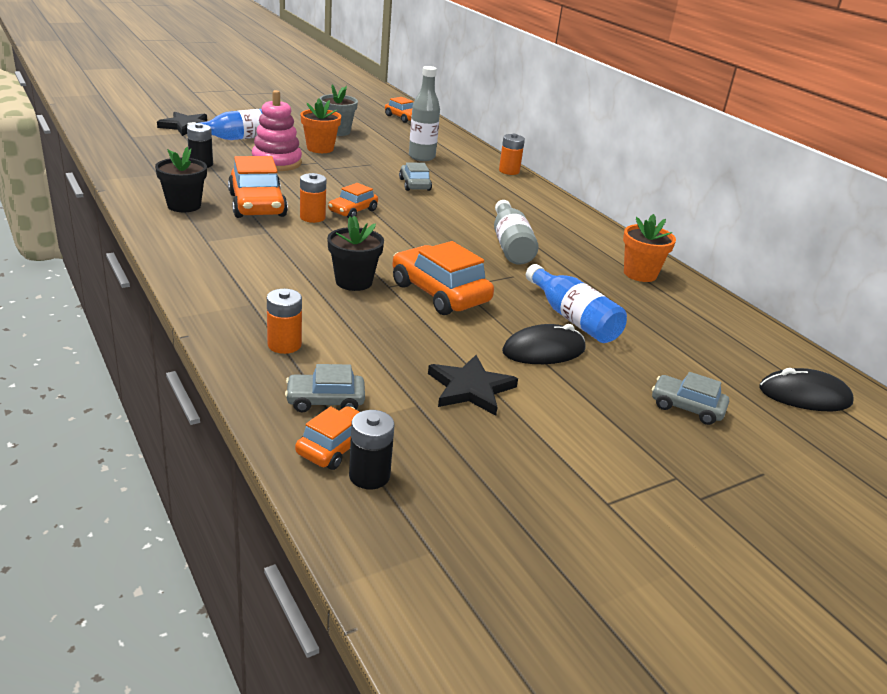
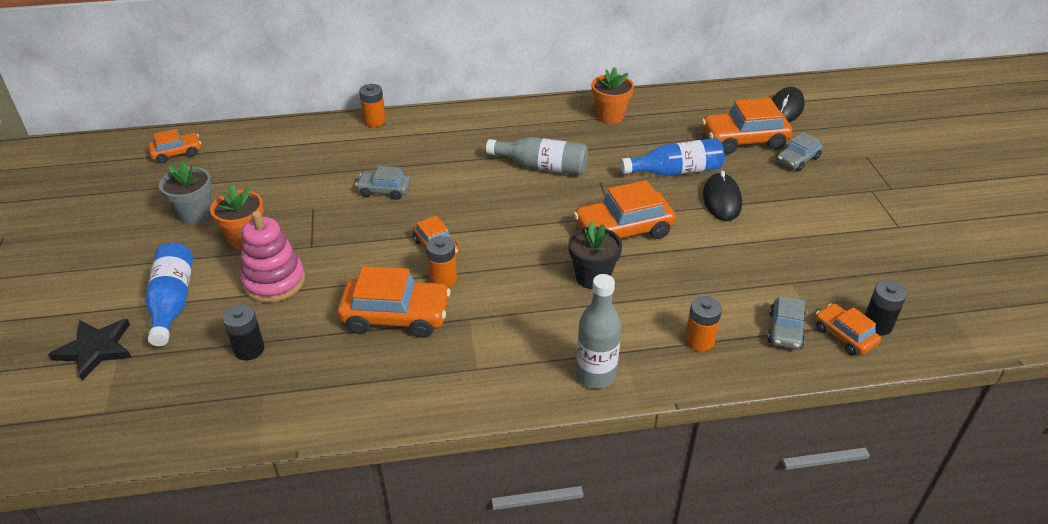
camera: 65 degrees left, 10 degrees up
black flower pot [155,147,207,212] -> none
grey bottle [409,66,440,161] -> grey bottle moved to [576,274,621,389]
black star [428,355,518,416] -> none
none -> orange car [702,98,793,154]

